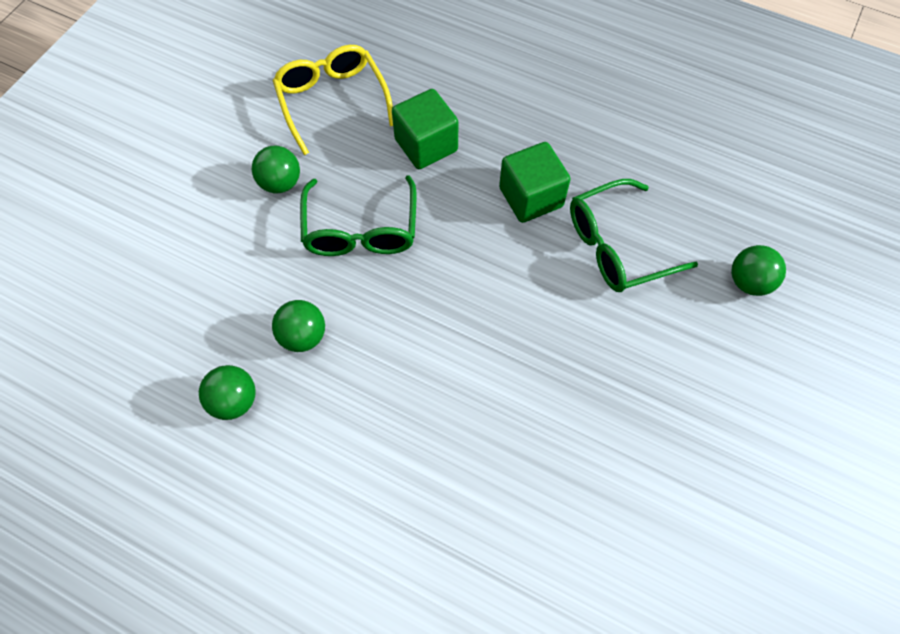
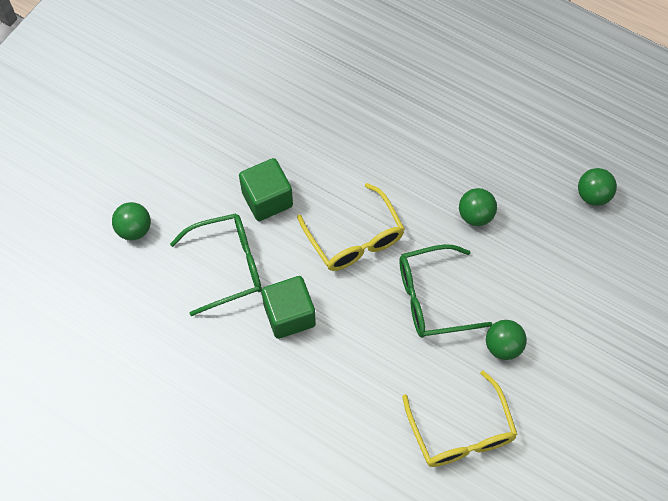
camera: 175 degrees left, 0 degrees up
green ball [199,365,256,420] -> green ball moved to [578,168,617,206]
green glasses [300,175,416,256] -> green glasses turned 105 degrees counterclockwise [399,244,492,338]
green cube [392,89,459,169] -> green cube moved to [239,158,293,221]
none -> yellow glasses [297,183,405,271]

